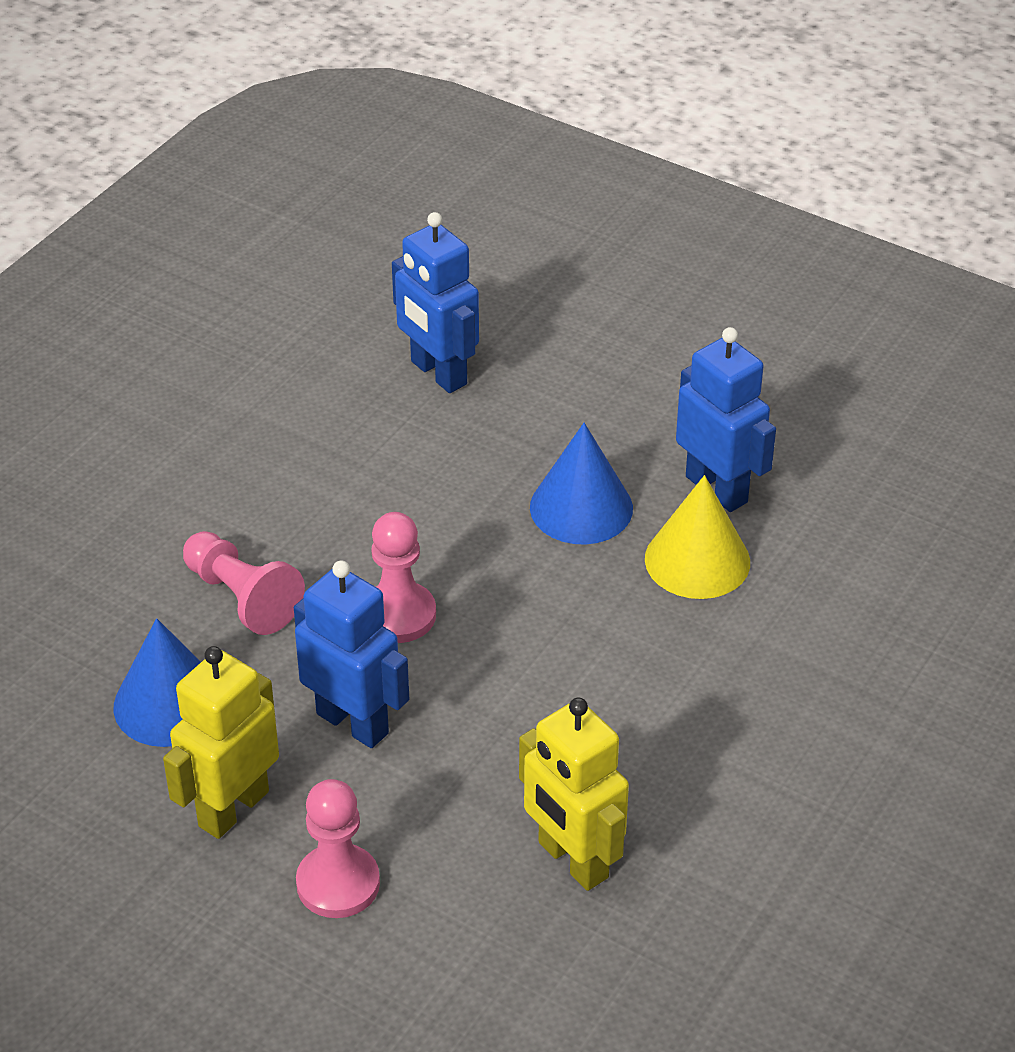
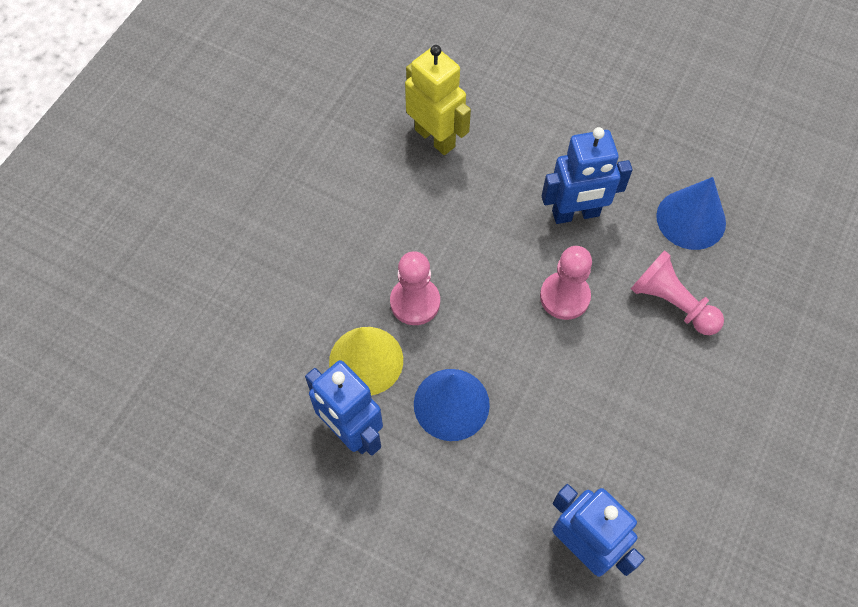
camera: 175 degrees right, 20 degrees up
yellow robot [163,646,279,839] -> none
blue robot [294,560,409,748] -> blue robot turned 45 degrees counterclockwise [542,127,633,224]
pink pawn [296,779,380,918] -> pink pawn moved to [390,251,440,325]

